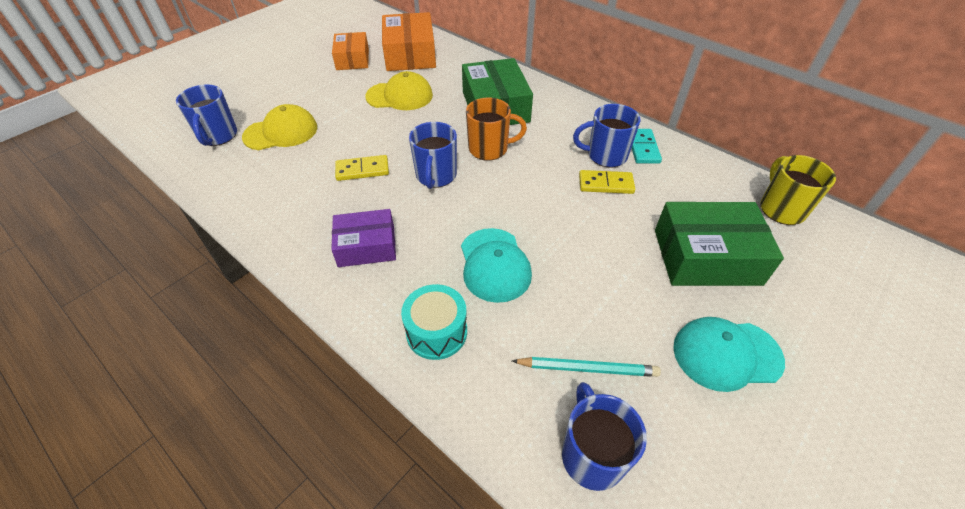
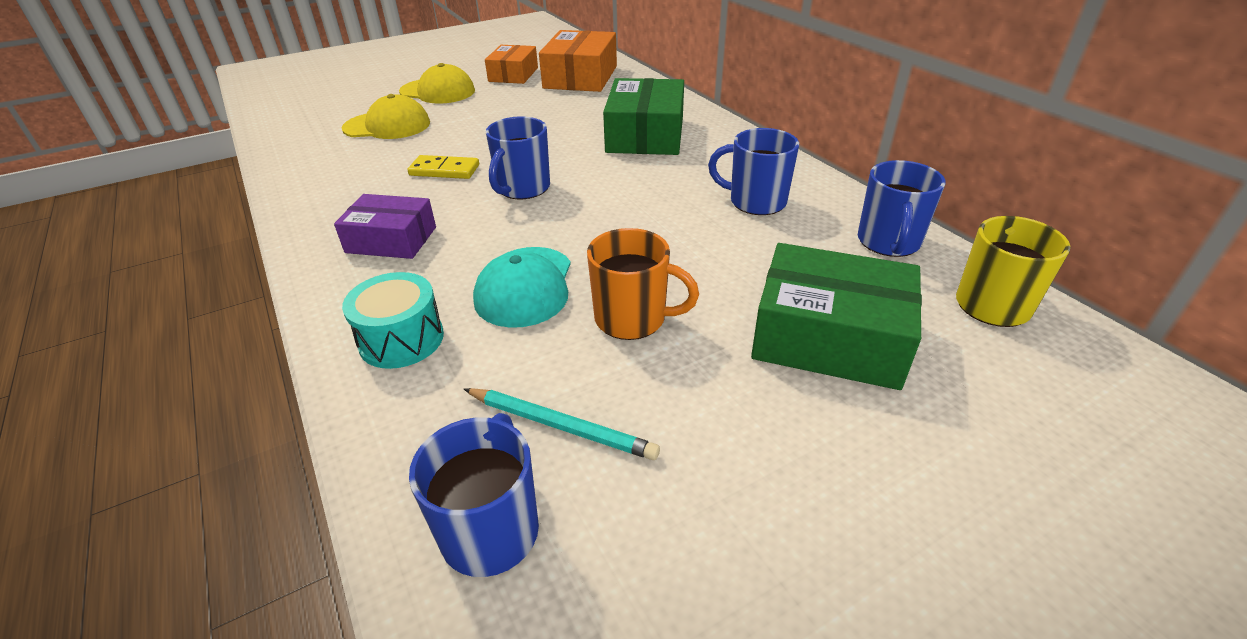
camera: 20 degrees right, 10 degrees down
blue mug [176,85,237,146] -> blue mug moved to [858,160,946,257]
yellow cap [365,71,433,110] -> yellow cap moved to [399,63,475,104]
orange mug [466,97,527,161] -> orange mug moved to [587,228,699,340]
yellow domino [579,170,635,194] -> none
turquoise domino [632,129,662,164] -> none
turquoise cap [673,317,785,392] -> none

